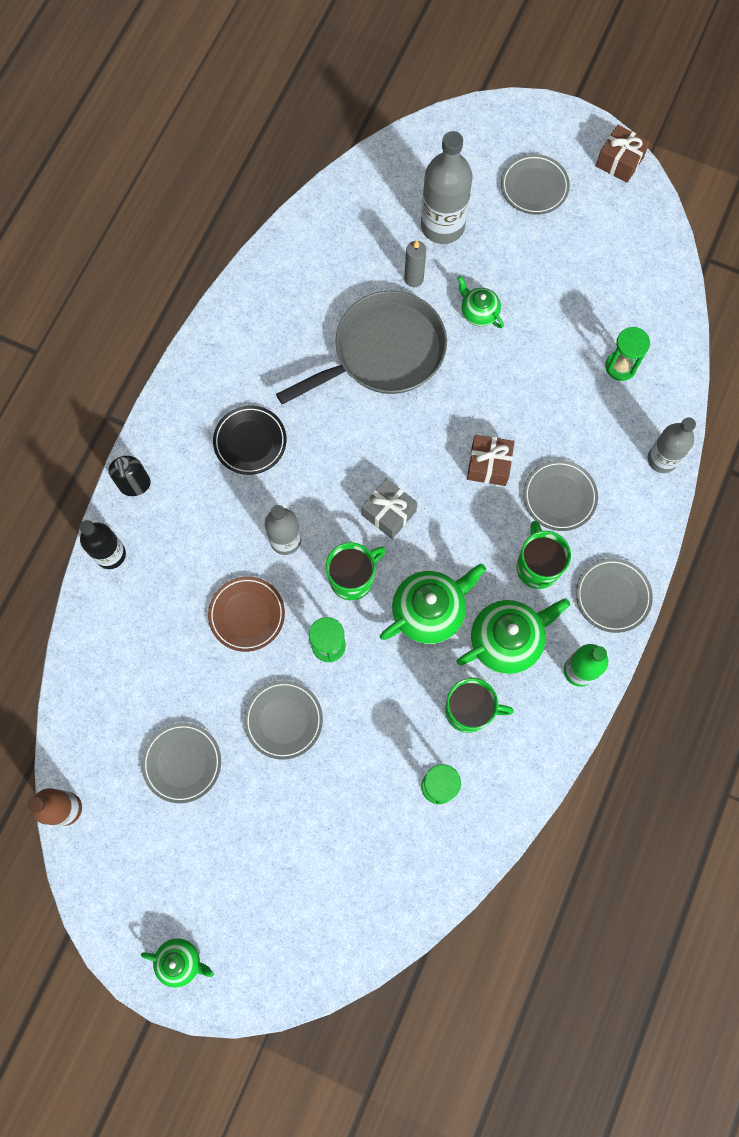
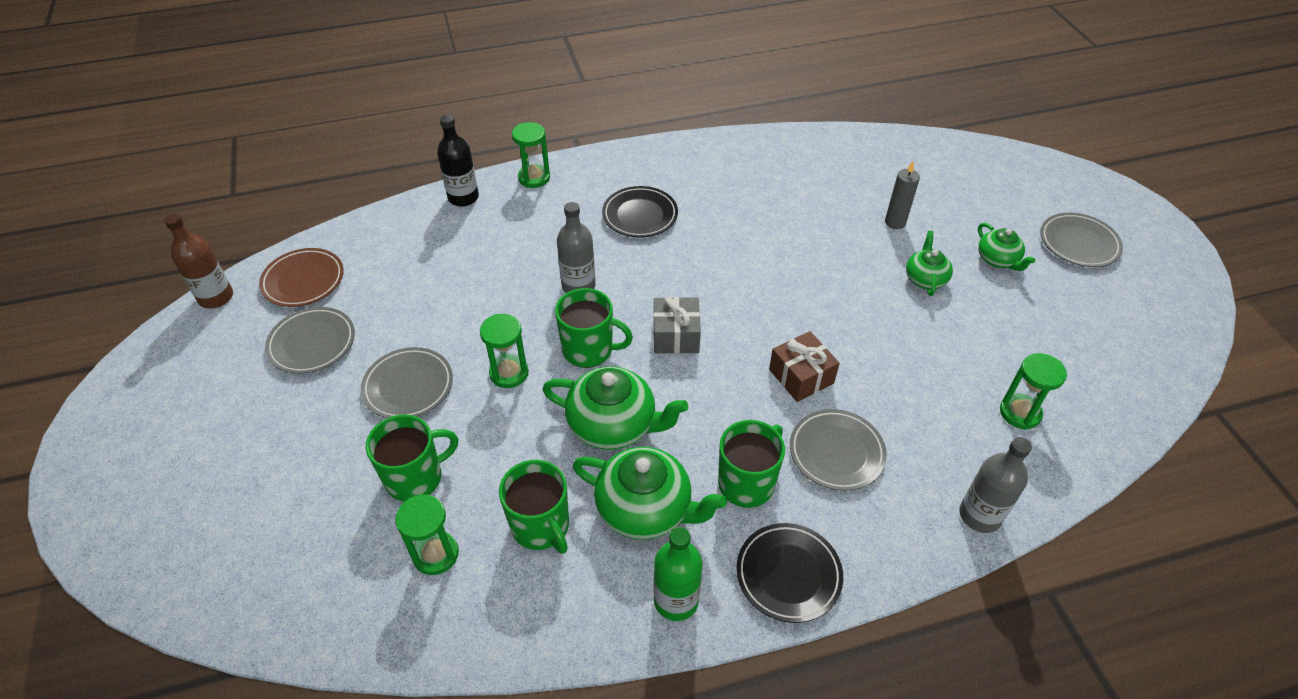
camera: 50 degrees right, 25 degrees down
black soap dispenser [108,456,151,496] -> green hourglass [512,122,550,188]
green teapot [141,938,214,988] -> green teapot moved to [978,223,1035,271]
brown plate [208,576,285,652] -> brown plate moved to [259,248,344,307]
grey pan [276,291,447,405] -> none
grey bottle [421,131,473,244] -> none
grey plate [576,558,653,633] -> black plate [736,523,843,623]
brown gift [596,125,650,183] -> none
none -> green mug [366,414,458,502]

